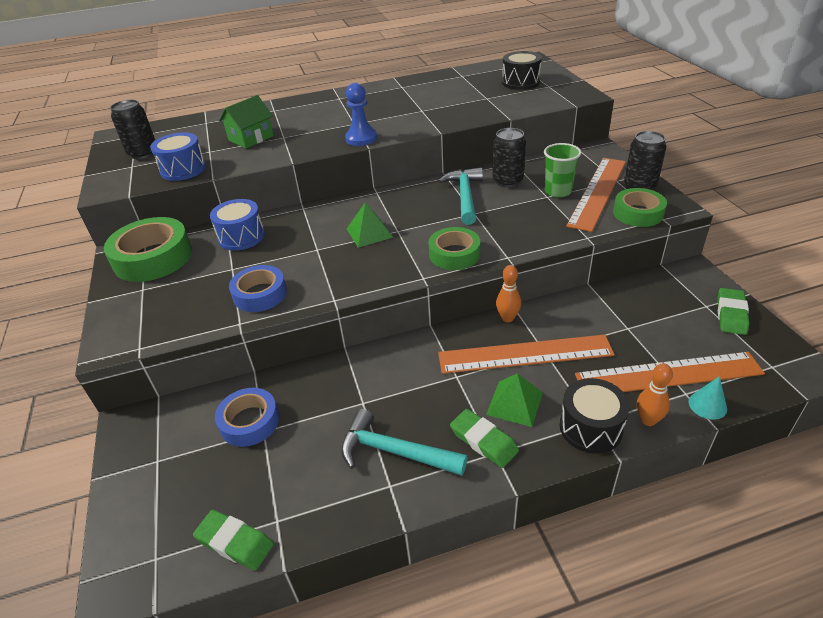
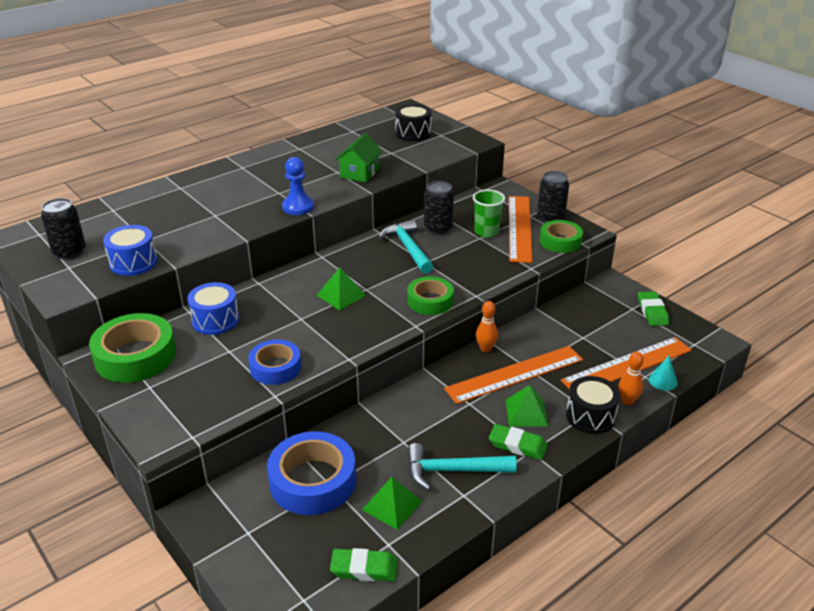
camera: 25 degrees left, 5 degrees down
blue tape [215,388,279,447] -> blue tape [267,431,356,515], size x1.58
green house [219,95,274,148] -> green house moved to [335,133,383,183]
none -> green pyramid [362,477,423,530]

